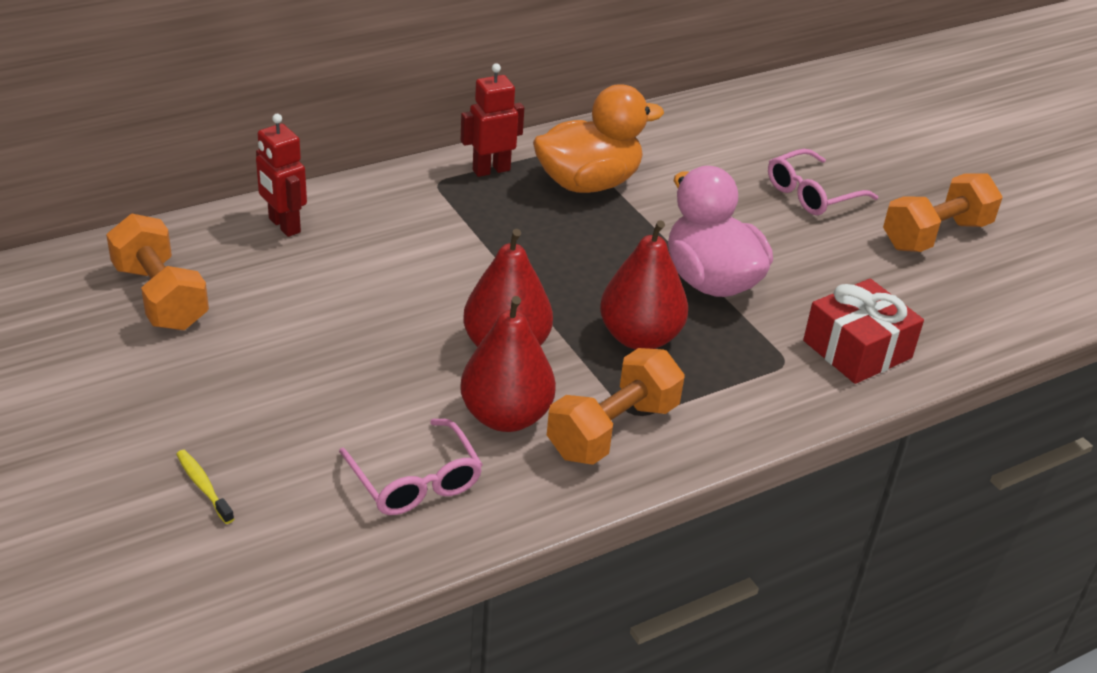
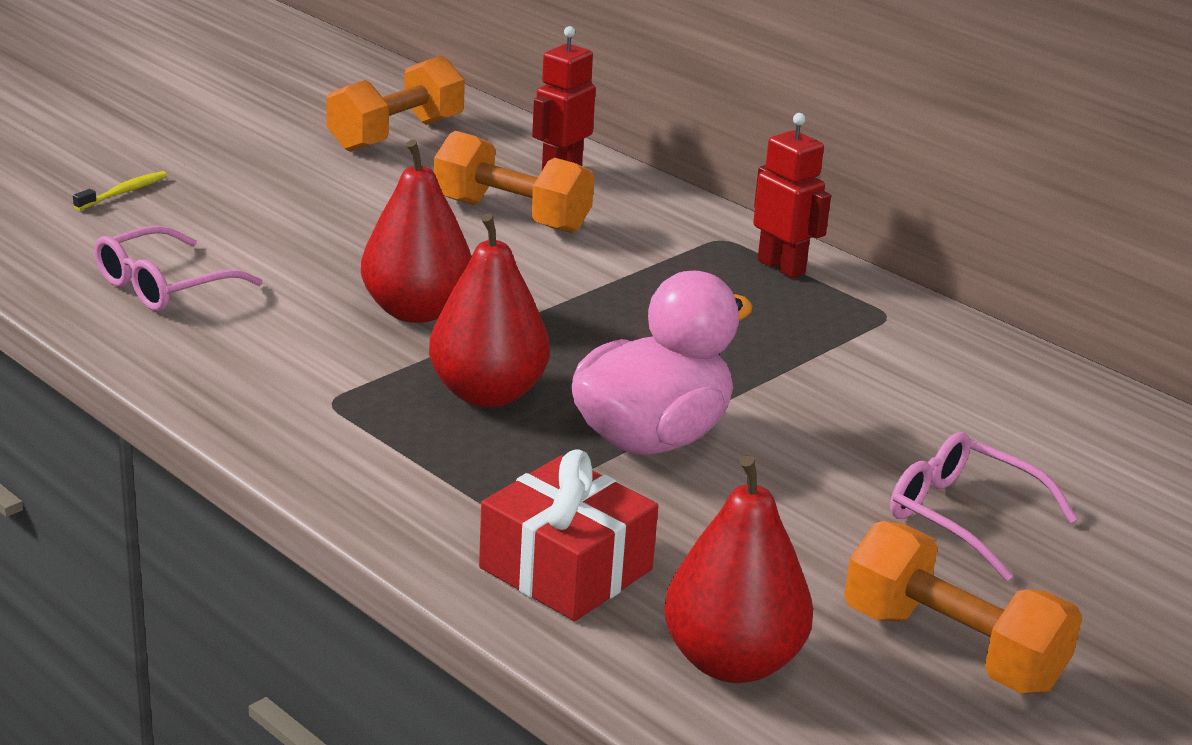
camera: 75 degrees right, 10 degrees down
red pear [460,296,556,432] -> red pear moved to [664,455,813,683]
orange duck [533,84,664,193] -> none
orange dumbbell [547,348,685,465] -> orange dumbbell moved to [434,131,594,233]

